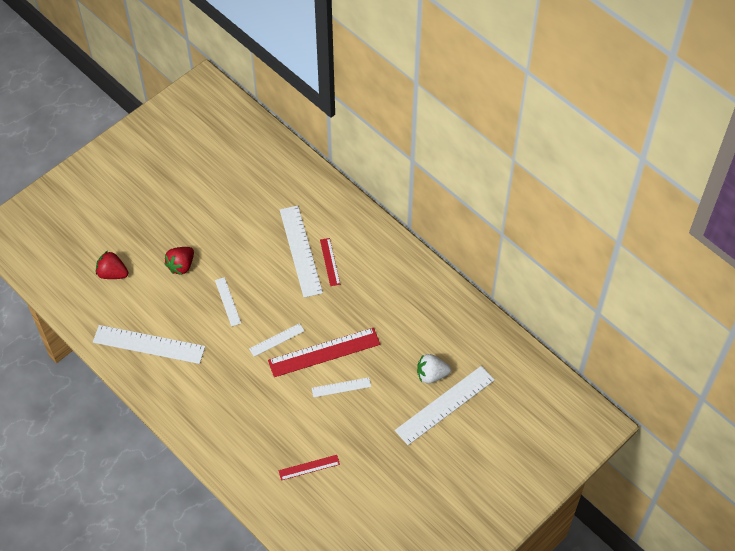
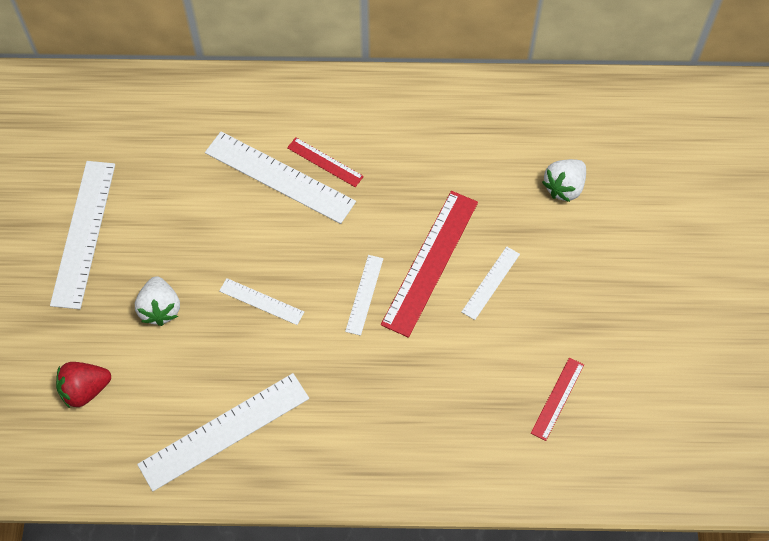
camera: 45 degrees left, 5 degrees up
red strawberry [164,247,194,275] -> white strawberry [135,276,180,326]
white ruler [395,366,495,445] -> white ruler moved to [50,161,115,309]

